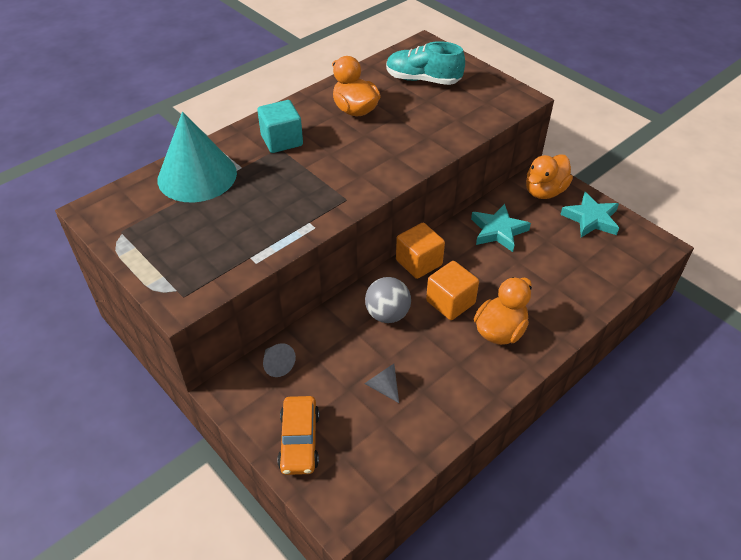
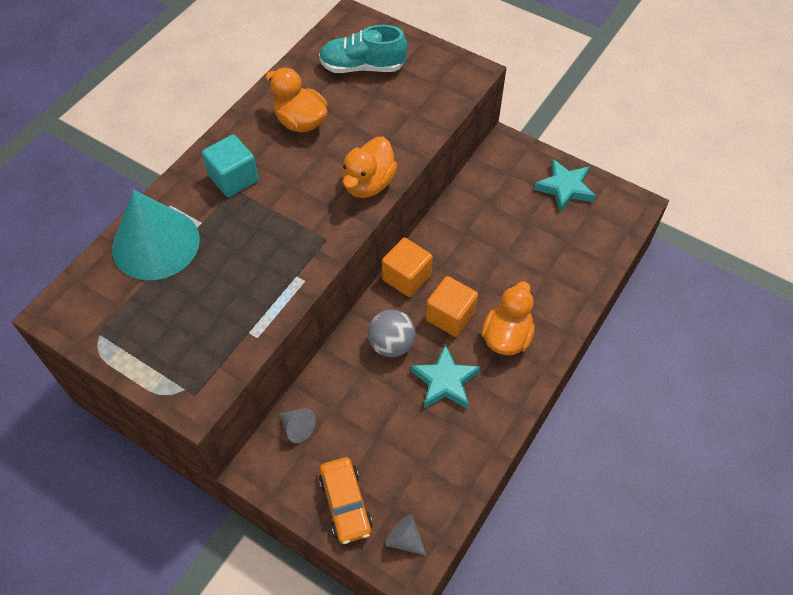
camera: 15 degrees left, 10 degrees up
grey cone [364,364,399,403] -> grey cone moved to [385,515,427,556]
turquoise star [471,204,531,252] -> turquoise star moved to [411,344,481,409]
orange duck [526,154,573,199] -> orange duck moved to [343,137,398,198]

